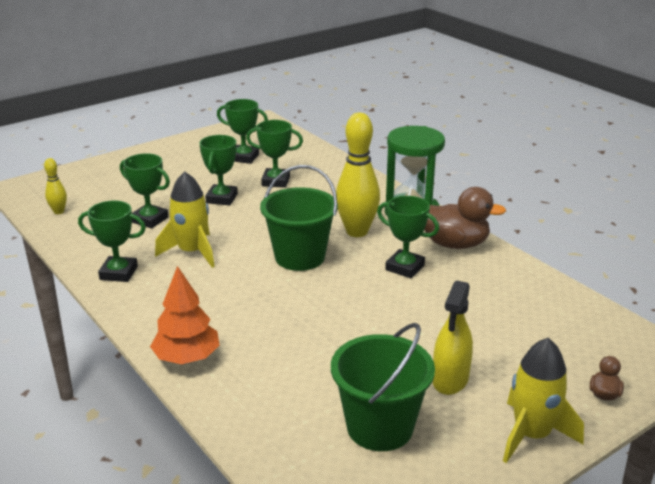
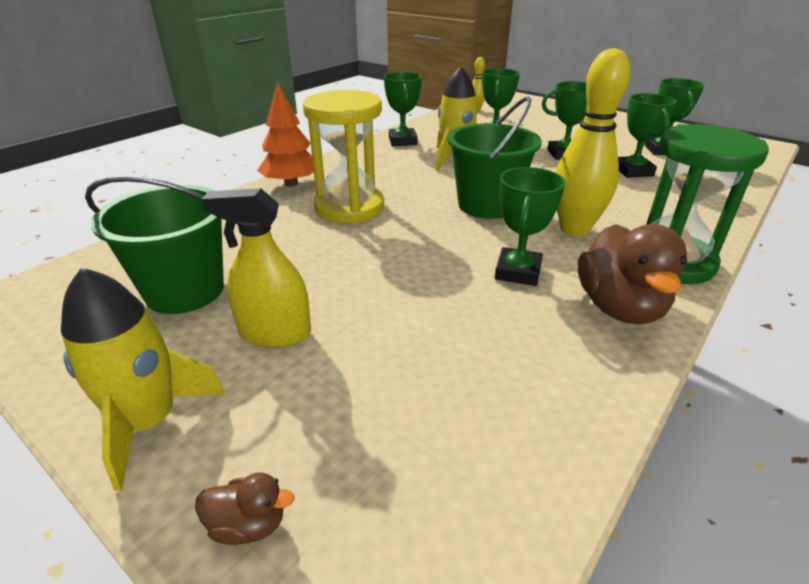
camera: 75 degrees right, 5 degrees up
none -> yellow hourglass [303,90,384,223]

